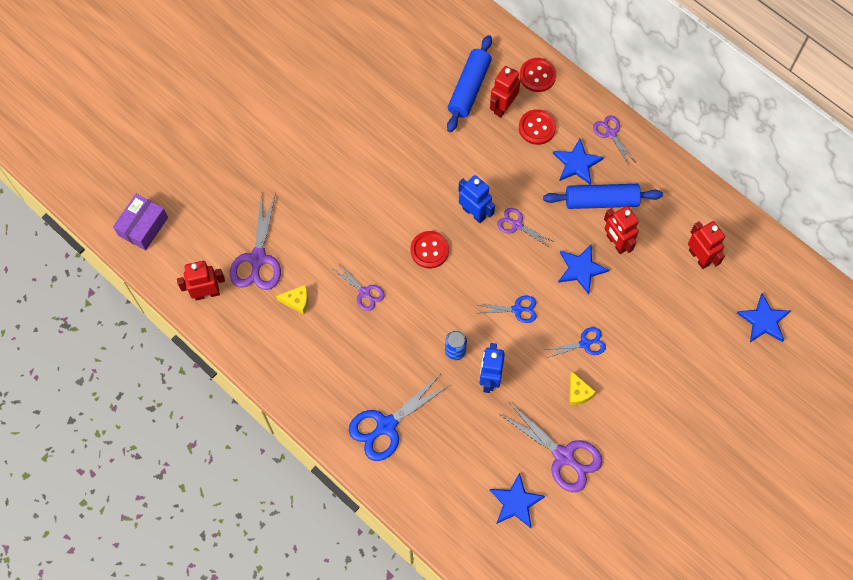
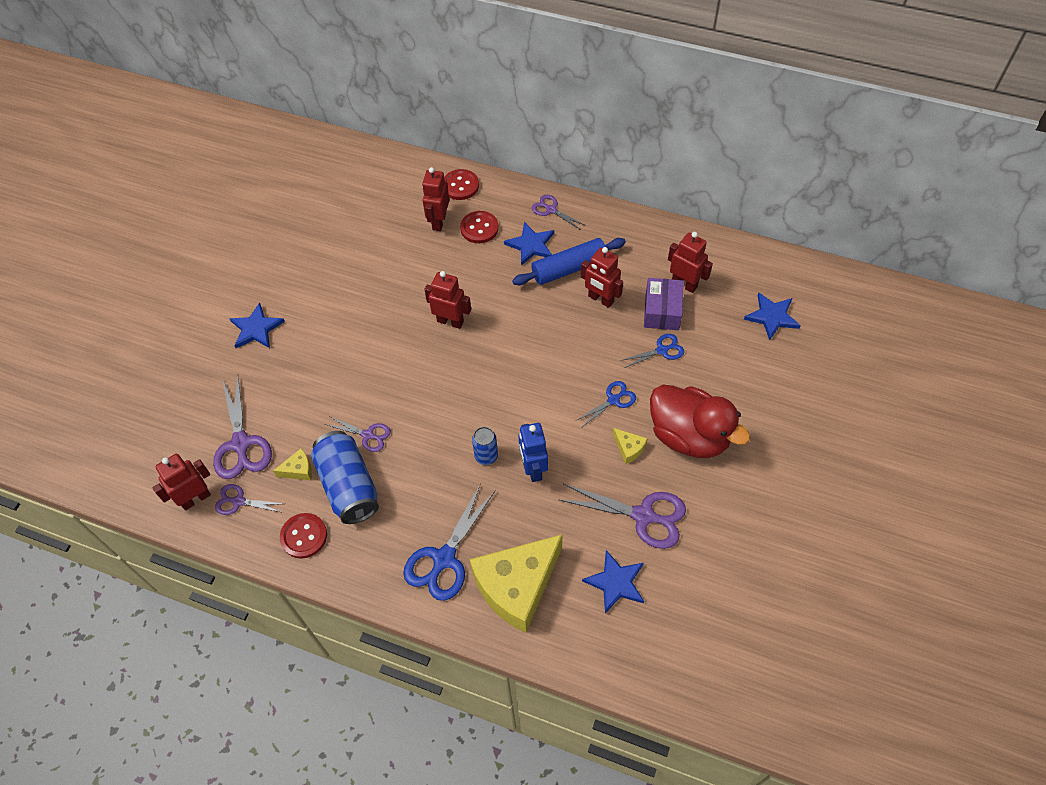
camera: 20 degrees left, 10 degrees down
purple box [113,194,168,250] -> purple box moved to [644,278,684,330]
red button [410,231,449,268] -> red button moved to [280,513,327,559]
blue rolling pin [447,35,492,132] -> none
blue robot [458,175,495,223] -> red robot [424,271,471,329]
blue scissors [478,296,537,323] -> blue scissors moved to [620,334,684,368]
purple scissors [497,208,554,248] -> purple scissors moved to [215,484,284,515]
blue star [558,244,609,294] -> blue star moved to [230,303,285,348]
none -> blue can [311,431,379,524]
none -> yellow cheese [470,534,563,633]
none -> red duck [650,385,750,458]

